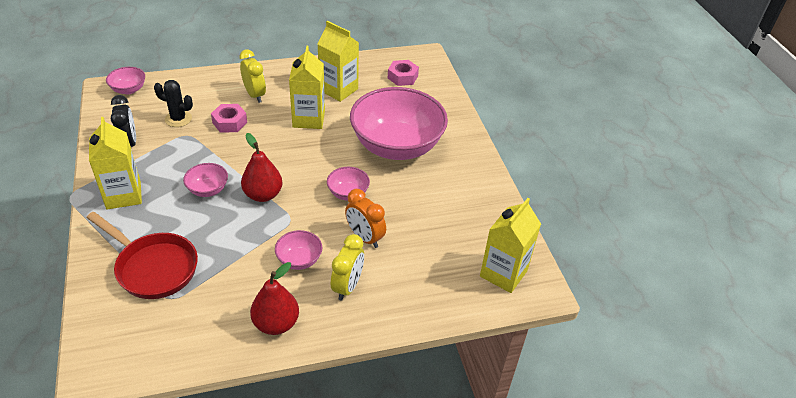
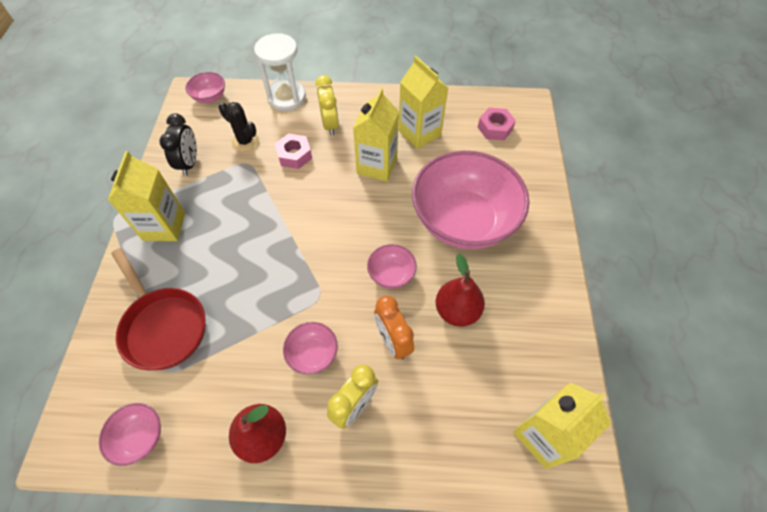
camera: 20 degrees right, 15 degrees up
pink bowl [183,163,228,197] -> pink bowl moved to [99,403,161,466]
red pear [241,133,283,202] -> red pear moved to [436,253,485,327]
none -> white hourglass [254,33,306,111]

